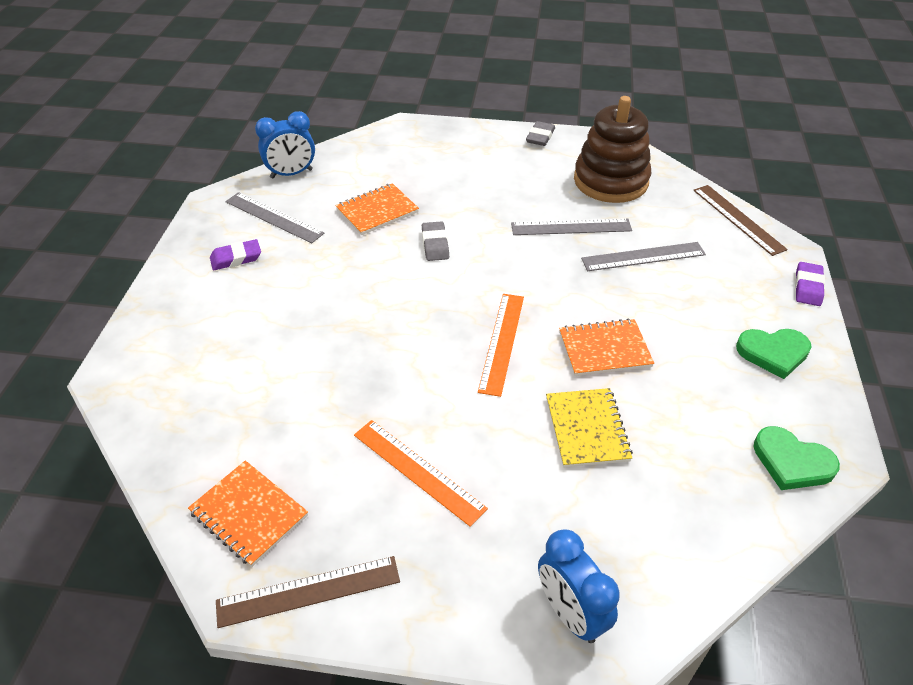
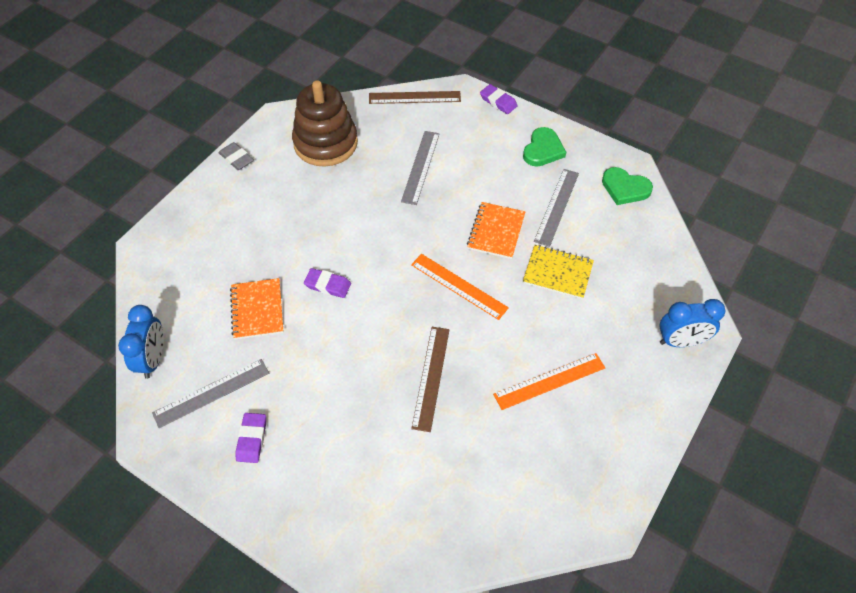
camera: 65 degrees left, 10 degrees up
orange notebook [188,461,308,567] -> none
brown ruler [216,556,400,628] -> brown ruler moved to [411,327,450,432]
grey eraser [422,221,449,261] -> purple eraser [304,268,351,298]
grey ruler [511,218,632,235] -> grey ruler moved to [534,169,579,247]
green heart [754,426,840,490] -> green heart turned 60 degrees clockwise [602,167,653,205]

